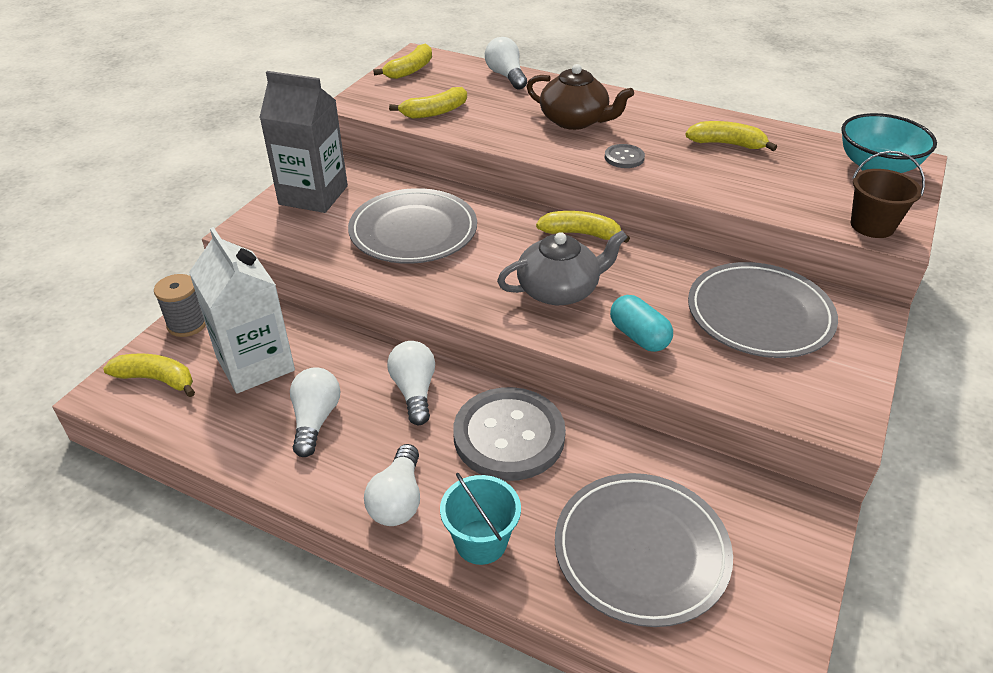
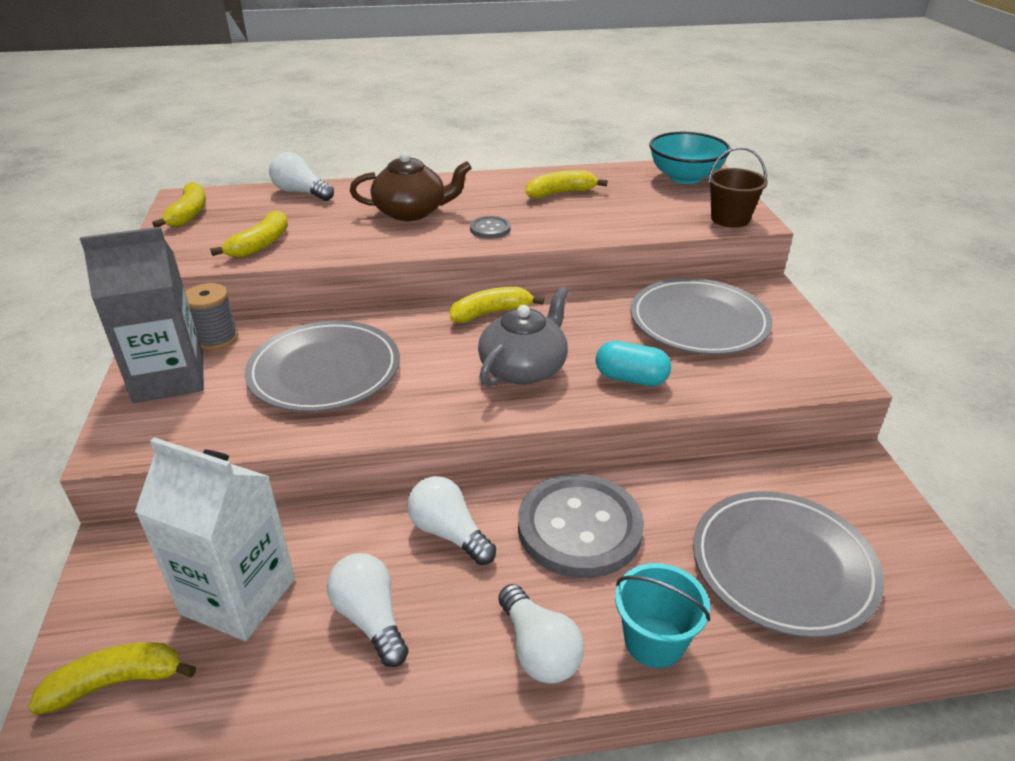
camera: 35 degrees left, 5 degrees down
grey spool [154,274,206,337] -> grey spool moved to [185,283,238,350]

